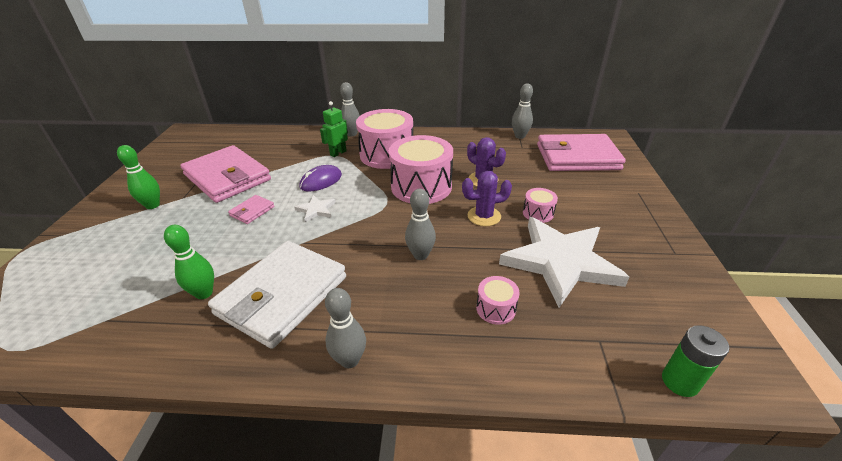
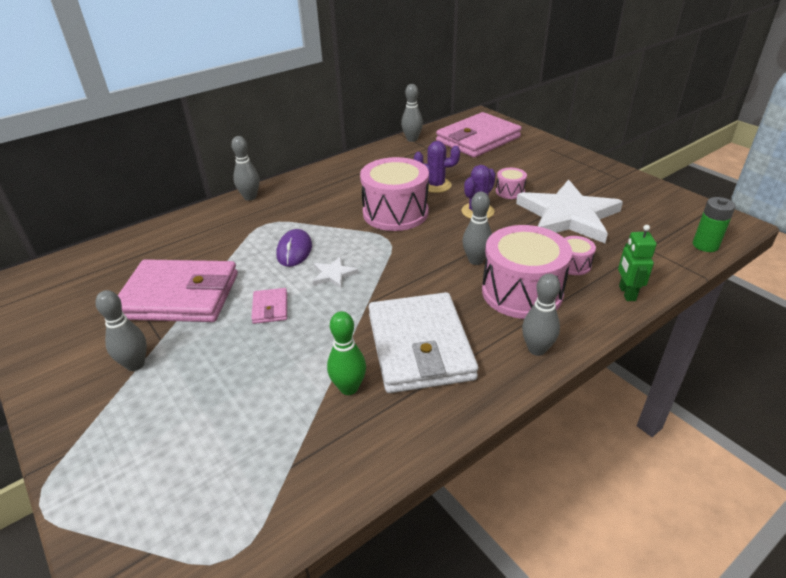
camera: 40 degrees left, 0 degrees up
green bowling pin [117,145,160,209] -> grey bowling pin [95,290,147,371]
green robot [320,101,348,157] -> green robot moved to [618,225,657,301]
pink drum [356,109,413,169] -> pink drum moved to [482,225,572,319]

